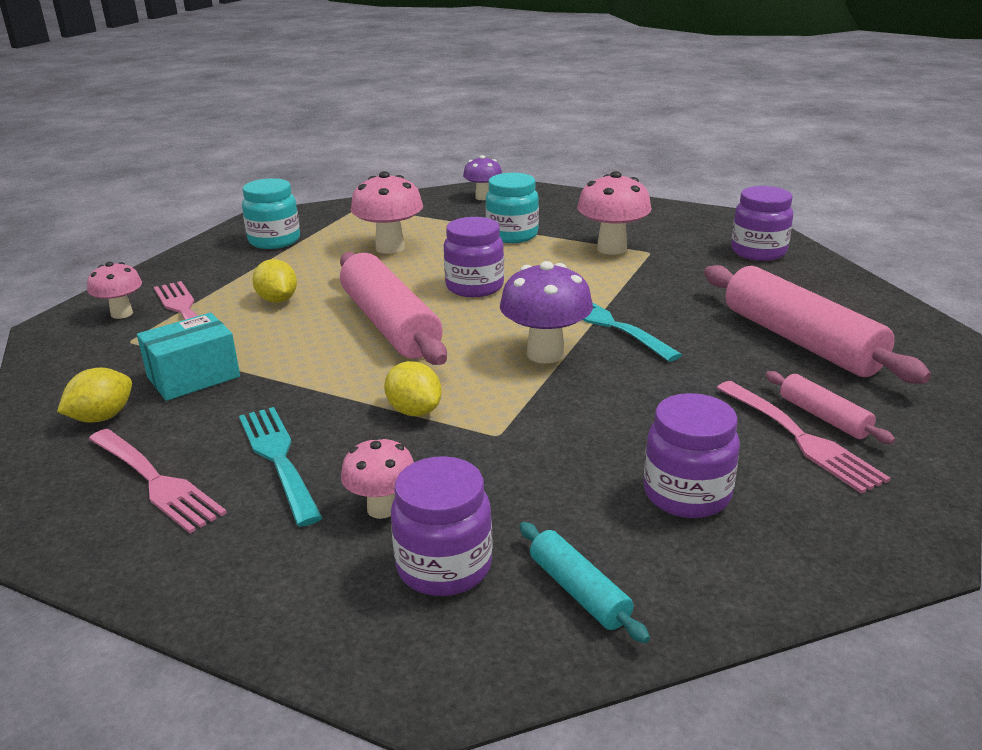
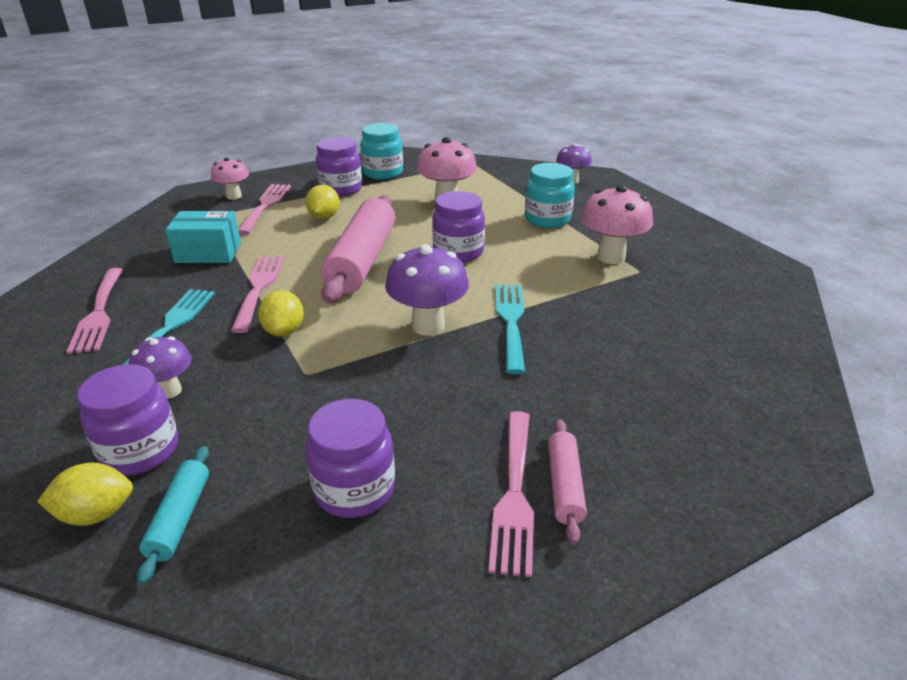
camera: 35 degrees right, 5 degrees up
yellow lemon [57,368,132,423] -> yellow lemon moved to [37,463,133,526]
pink mushroom [341,436,414,519] -> purple mushroom [129,336,192,399]
pink rolling pin [704,265,931,384] -> none
purple jar [731,186,793,261] -> purple jar moved to [316,137,362,197]
none -> pink fork [231,256,284,333]

